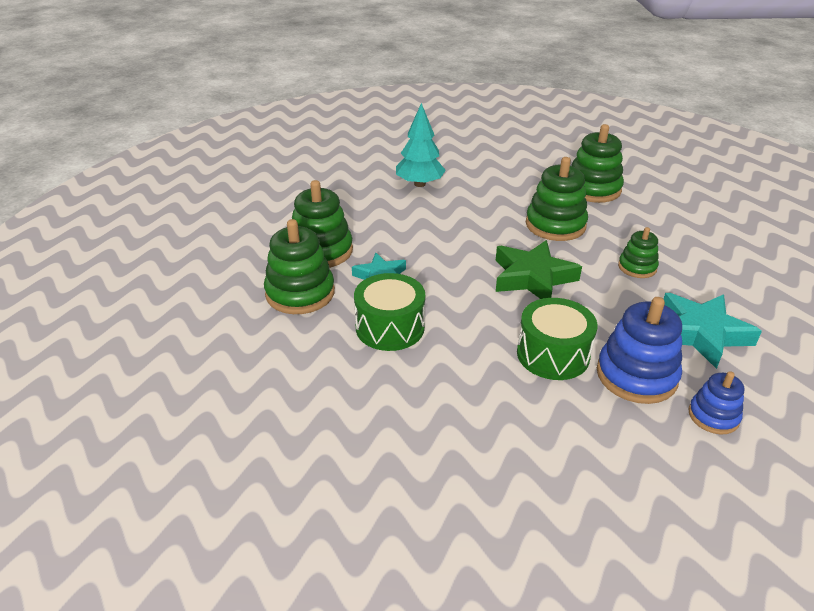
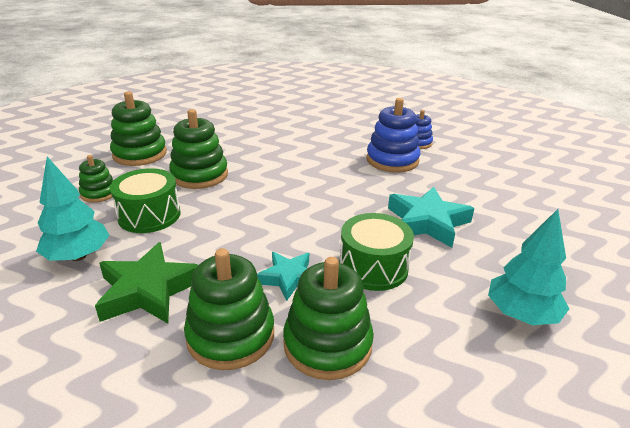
camera: 95 degrees left, 5 degrees down
green star [496,240,582,299] -> green star moved to [95,242,198,323]
green drum [517,298,598,380] -> green drum moved to [110,168,181,233]
green stacking toy [618,227,659,278] -> green stacking toy moved to [79,155,114,203]
turquoise star [664,293,762,369] -> turquoise star moved to [388,187,474,248]
none -> turquoise tree [488,209,569,325]

